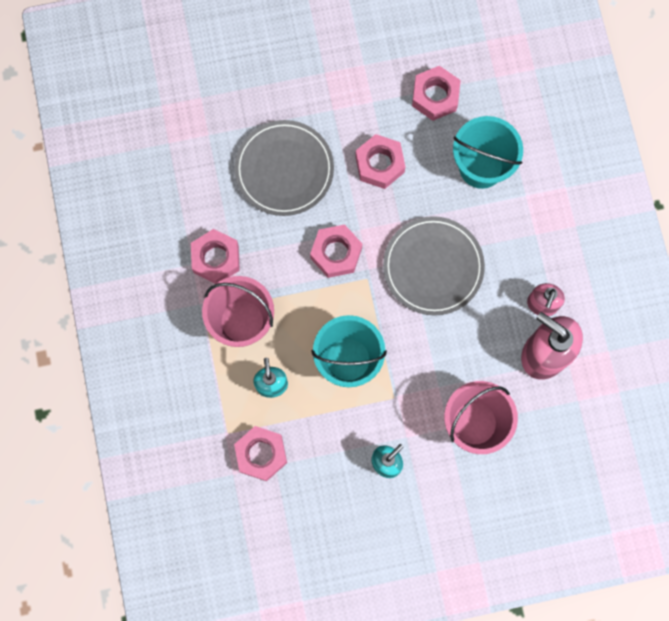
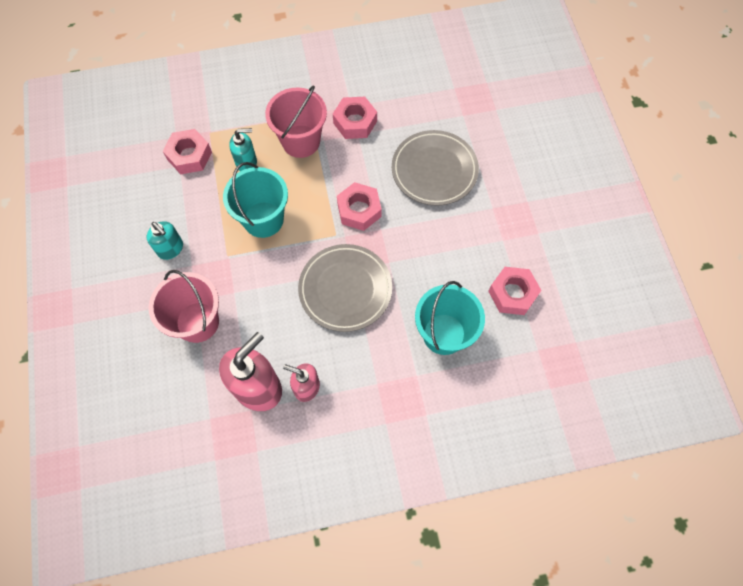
camera: 90 degrees right, 10 degrees down
pink nut [355,134,405,189] -> none

